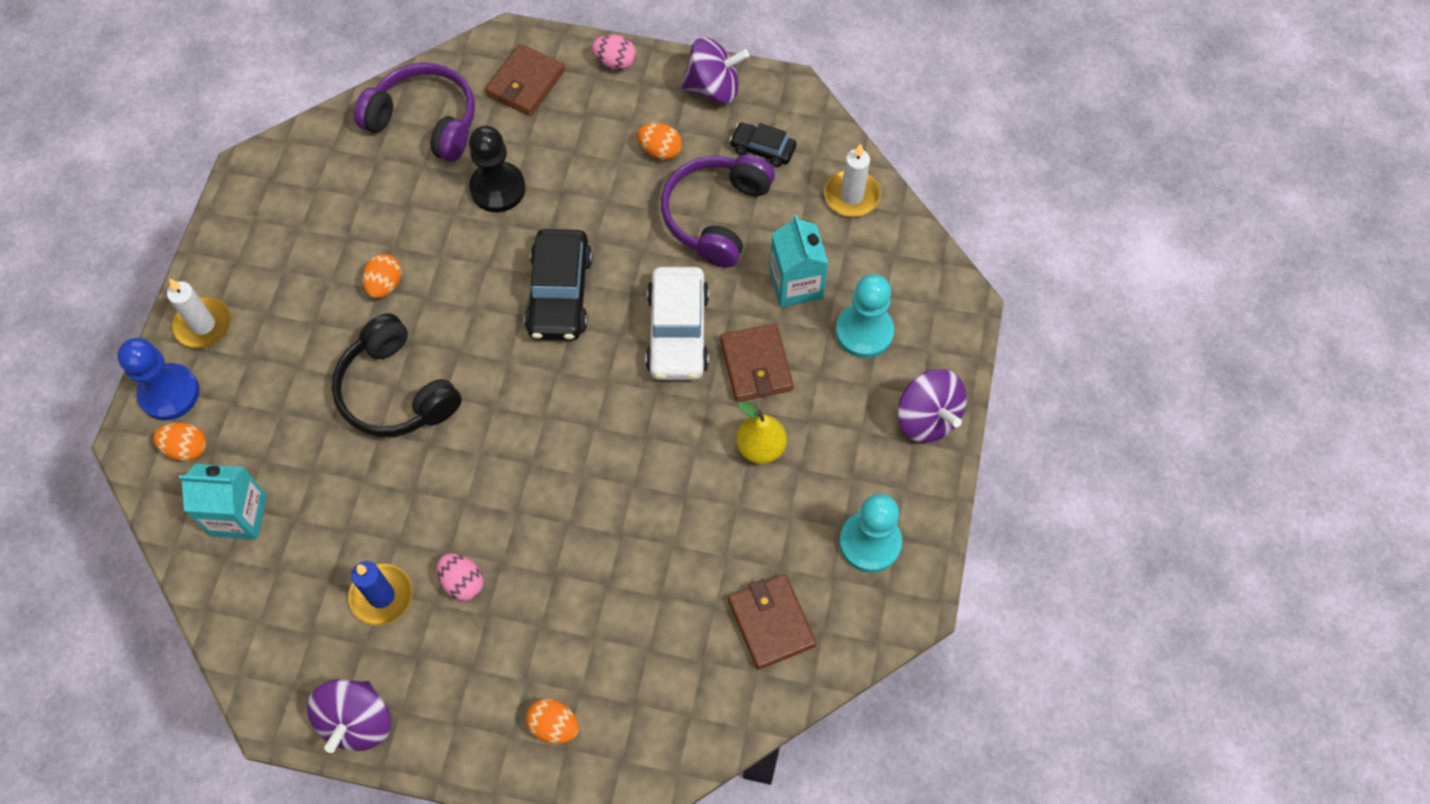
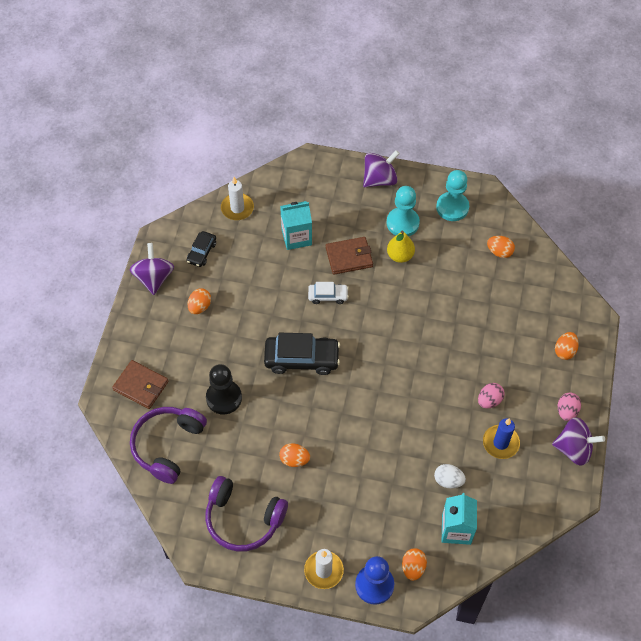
camera: 90 degrees left, 5 degrees down
black headphones [332,313,462,437] -> none
pink egg [592,34,636,70] -> pink egg moved to [558,393,581,421]
white car [645,267,709,380] -> white car [308,282,349,304], size x0.55
purple headphones [661,154,775,268] -> purple headphones moved to [205,476,288,552]
brown wallet [728,574,816,670] -> orange egg [487,236,515,258]
turquoise pawn [836,274,894,358] -> turquoise pawn moved to [387,186,420,236]
none -> white egg [434,464,466,489]

